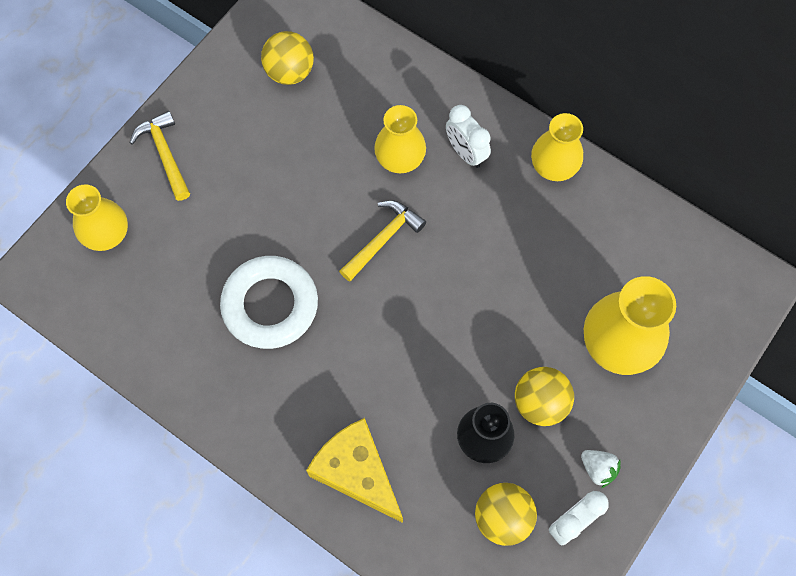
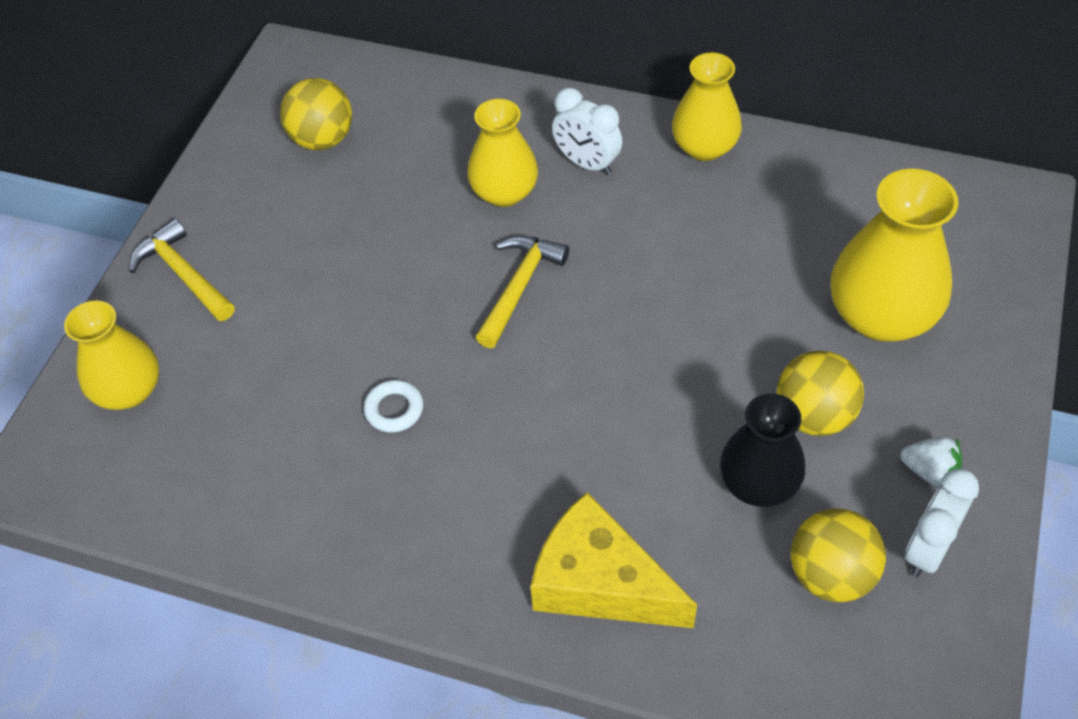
camera: 15 degrees left, 15 degrees down
white ring [220,256,318,349] -> white ring [364,380,423,433], size x0.42

